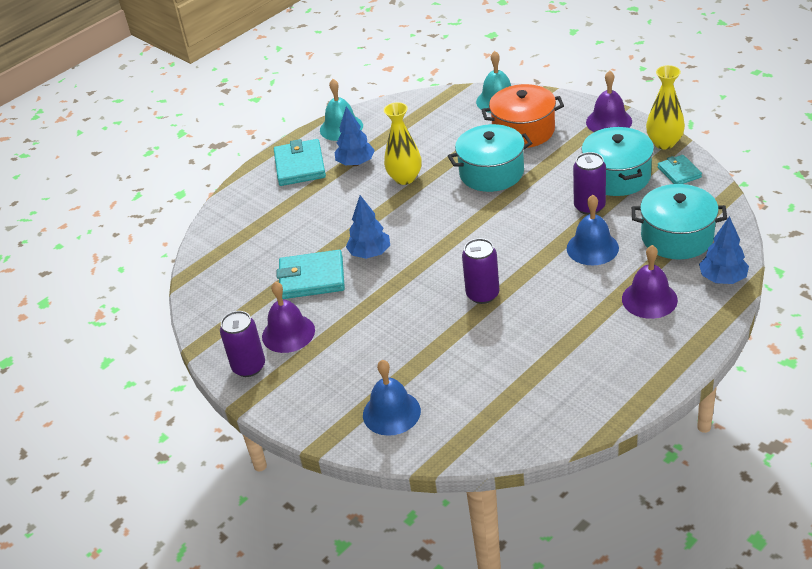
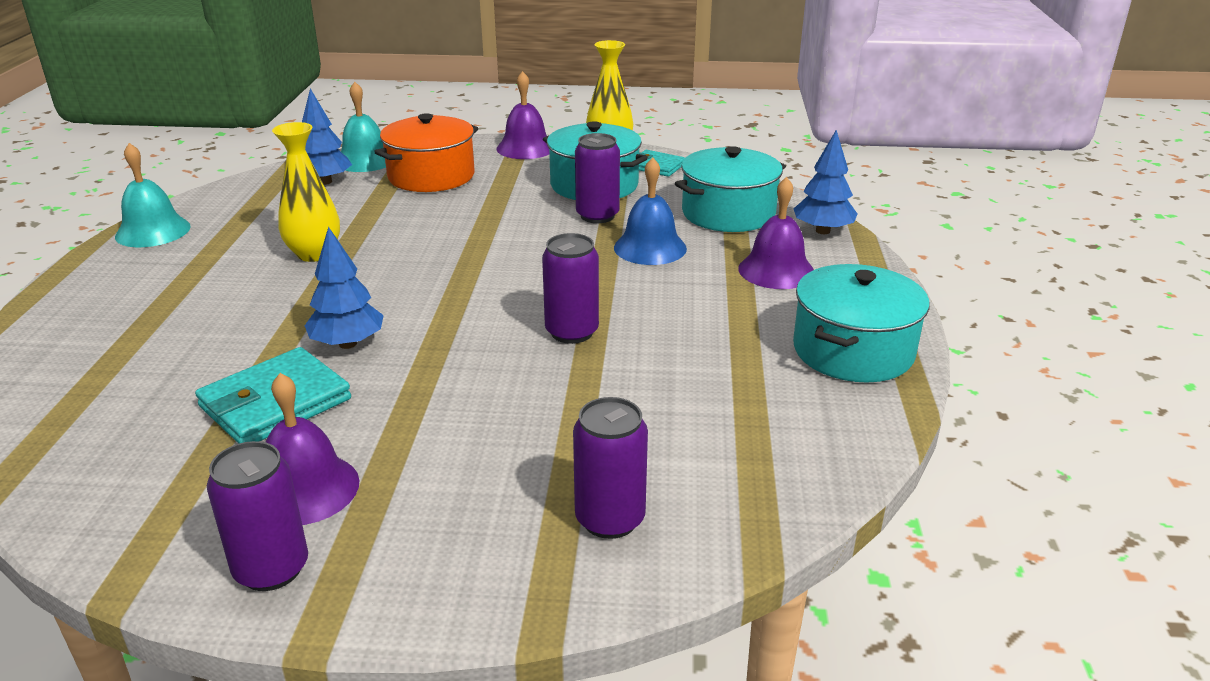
camera: 45 degrees left, 10 degrees down
turquoise wallet [274,139,326,186] -> none
blue tree [335,106,375,166] -> blue tree moved to [302,89,352,185]
blue bell [363,360,421,436] -> purple can [573,397,648,539]
turquoise pot [448,124,532,192] -> turquoise pot moved to [793,264,930,383]

